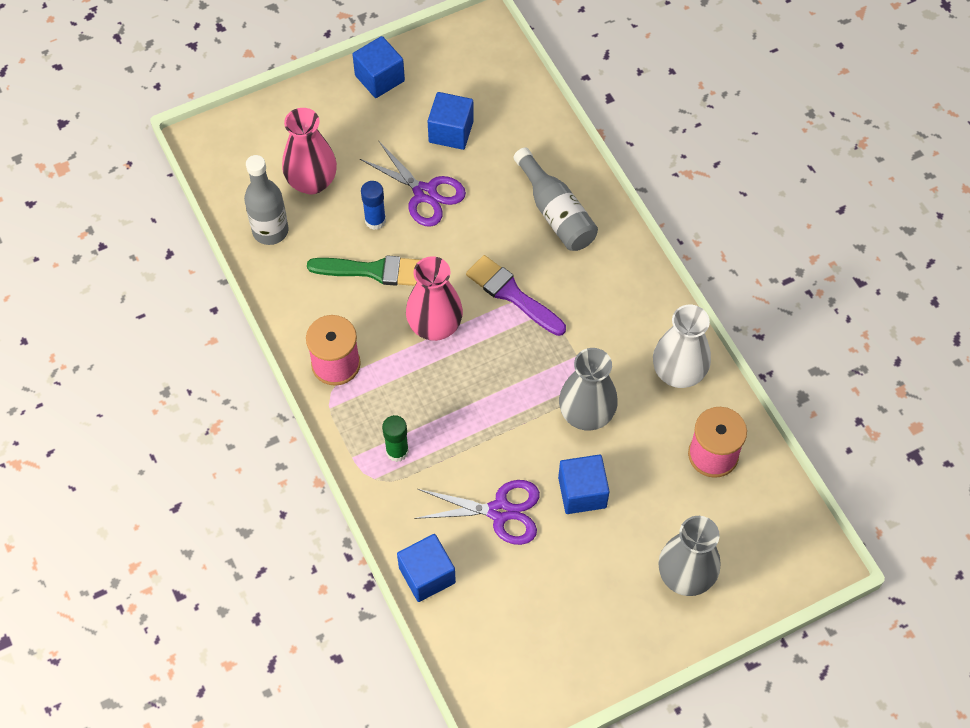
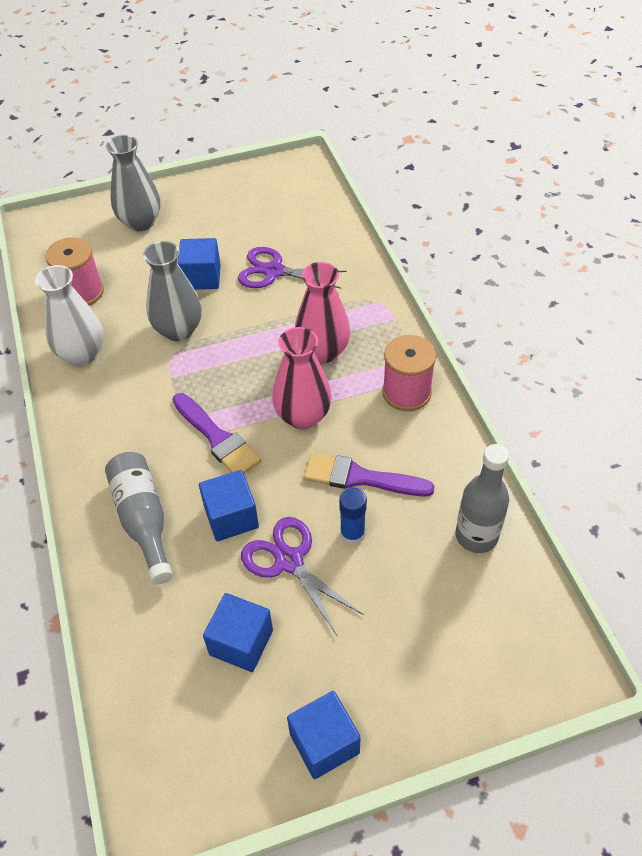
camera: 170 degrees left, 10 degrees down
pink vase [282,108,337,194] -> pink vase moved to [295,262,350,363]
green brush [307,255,421,286] -> purple brush [304,453,435,497]
green glue stick [382,415,409,462] -> none
blue cube [397,534,456,602] -> blue cube moved to [199,470,259,541]

